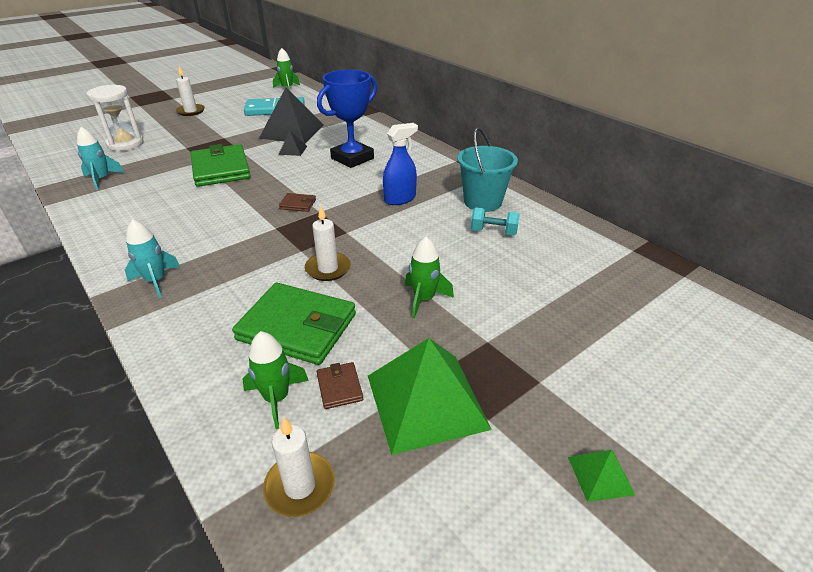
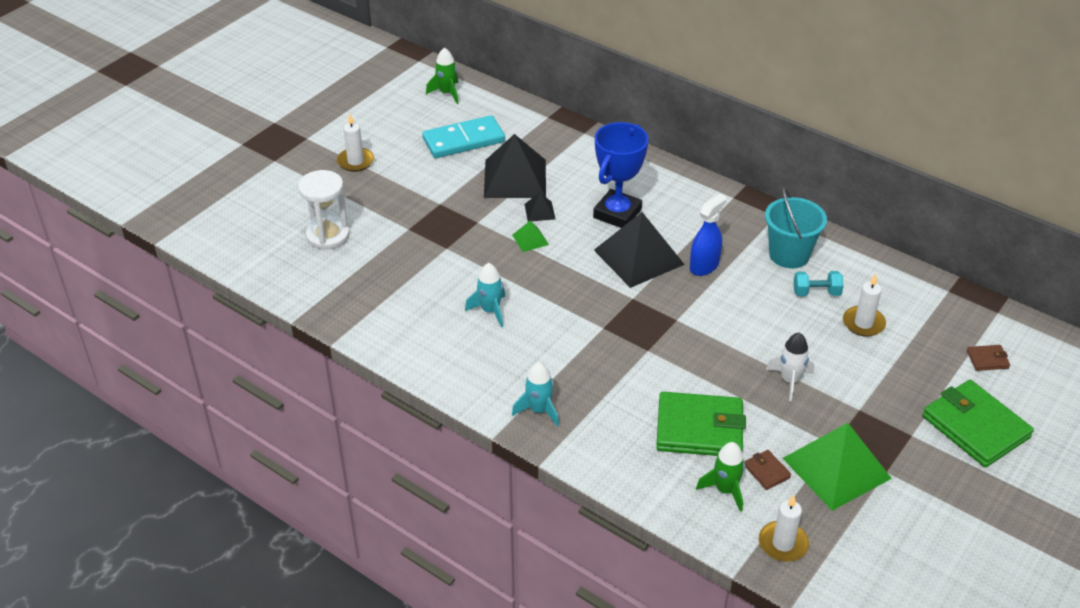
camera: 15 degrees left, 5 degrees up
turquoise rocket [77,127,124,190] -> turquoise rocket moved to [465,263,506,327]
green wallet [191,144,251,187] -> green wallet moved to [922,380,1034,467]
brown wallet [279,193,316,212] -> brown wallet moved to [967,345,1010,371]
white candle [305,206,351,281] -> white candle moved to [843,274,886,337]
green rocket [405,237,454,319] -> white rocket [766,333,814,401]
green pyramid [568,450,635,502] -> green pyramid moved to [512,220,549,252]
none -> black pyramid [594,212,685,288]

